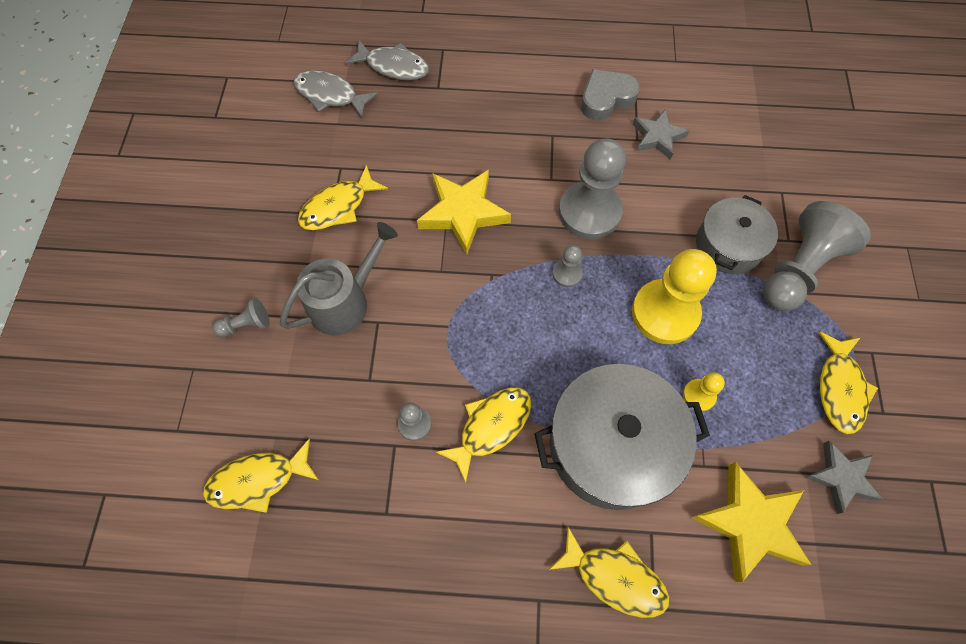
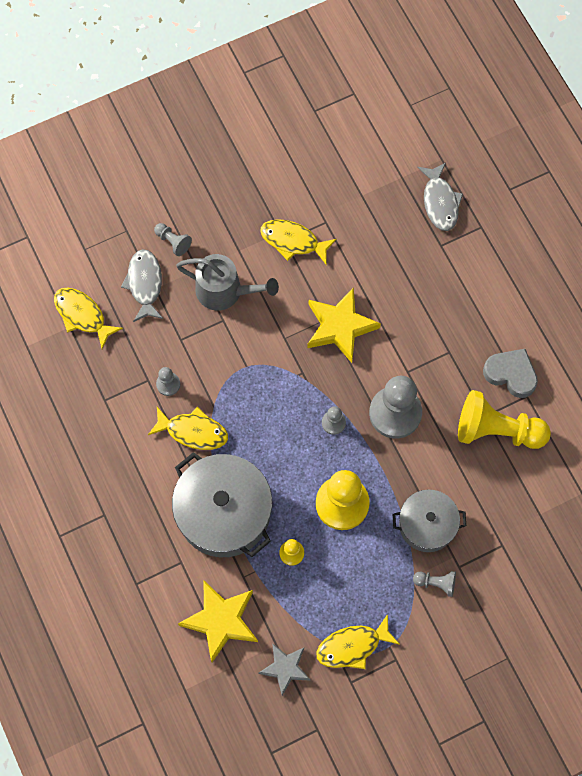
camera: 60 degrees right, 5 degrees up
grey fish [293,70,378,118] -> grey fish moved to [121,249,163,322]
yellow fish [549,527,669,618] -> none
grey star [633,109,690,160] -> yellow pawn [458,390,551,449]
grey pawn [763,201,871,311] -> grey pawn [413,571,456,597], size x0.46

